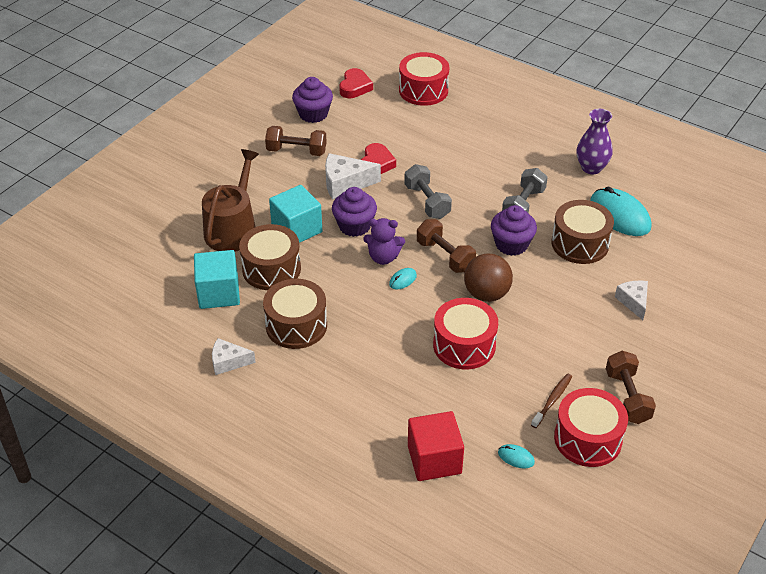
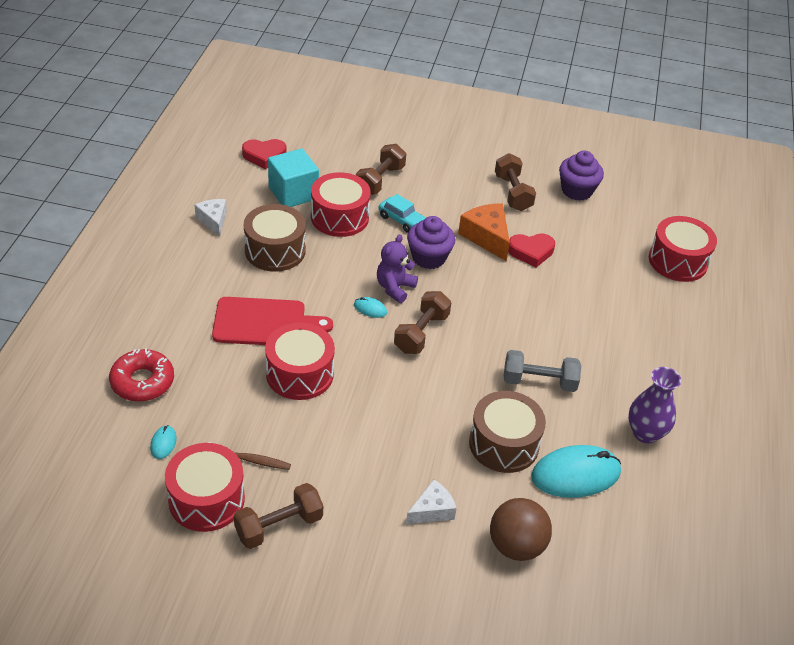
camera: 65 degrees right, 0 degrees up
brown watering can [202,149,259,252] -> brown dumbbell [356,144,406,195]
brown drum [239,224,301,290] -> red drum [311,172,371,237]
turquoise cube [269,185,322,243] -> turquoise car [379,194,425,233]
white cheese [325,153,381,200] -> orange cheese [458,203,510,261]
red heart [339,68,373,98] -> red heart moved to [242,139,286,169]
purple teddy bear [363,218,405,265] -> purple teddy bear turned 45 degrees clockwise [377,234,418,303]
grey dumbbell [404,164,452,219] -> none
red cube [408,411,464,481] -> red donut [109,348,174,402]
brown ball [464,253,513,302] -> brown ball moved to [490,498,552,561]
purple cupcake [491,205,537,256] -> none
turquoise mouse [590,187,651,236] -> turquoise mouse turned 45 degrees clockwise [531,445,621,498]
none -> red cutting board [212,297,333,345]

